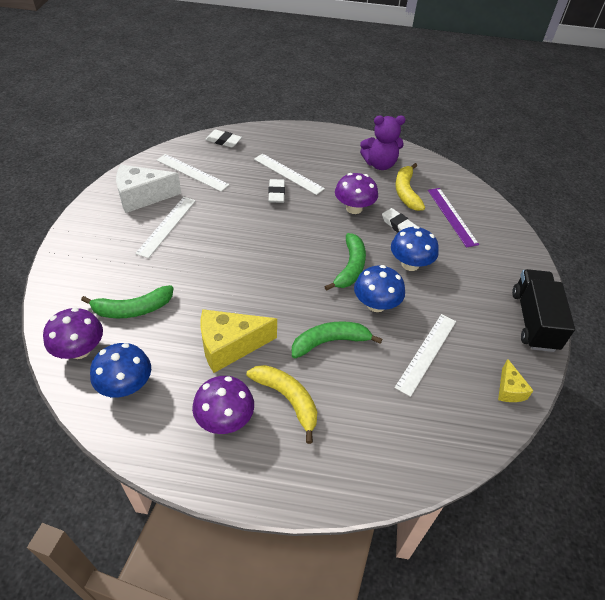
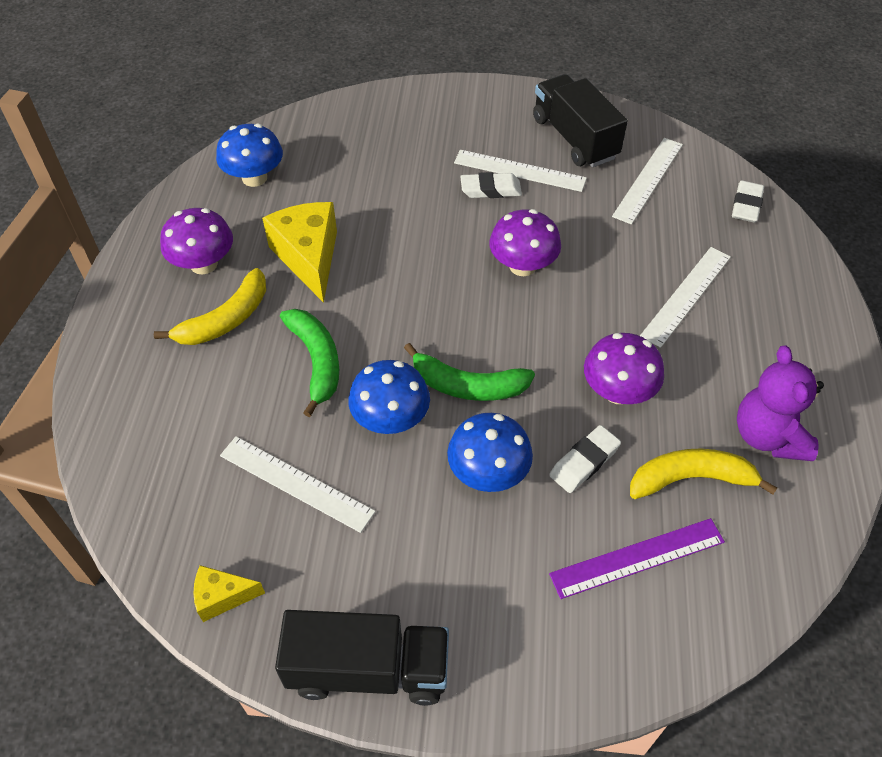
camera: 90 degrees right, 5 degrees up
purple mushroom [43,308,103,359] -> purple mushroom moved to [489,209,561,276]
green banana [81,285,174,318] -> none
white cheese [116,165,181,213] -> black truck [533,74,628,167]
white eraser [268,179,285,203] -> white eraser moved to [460,172,522,198]

